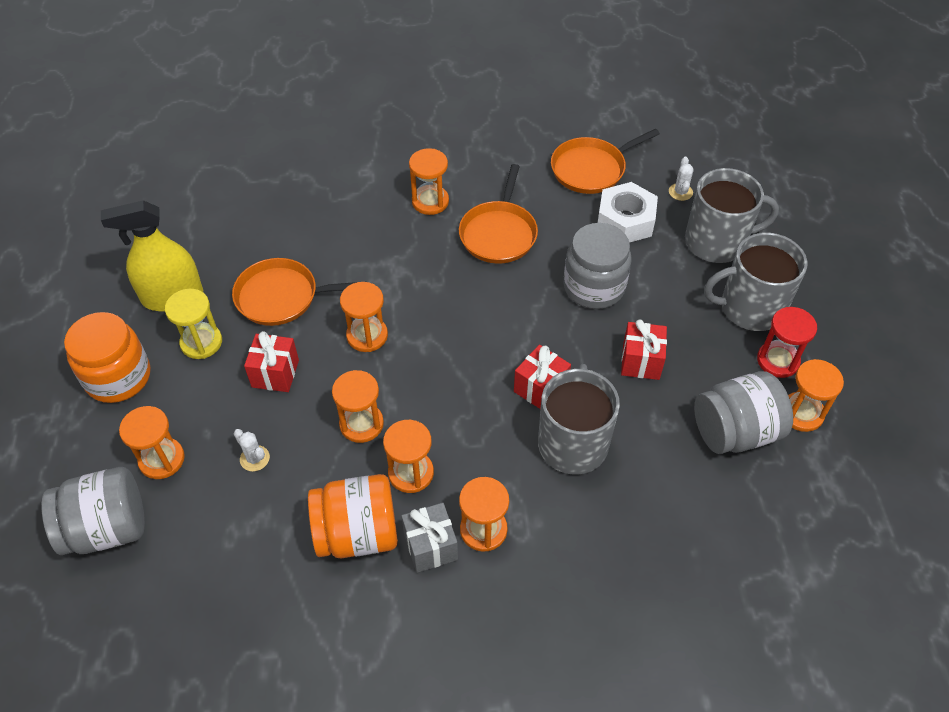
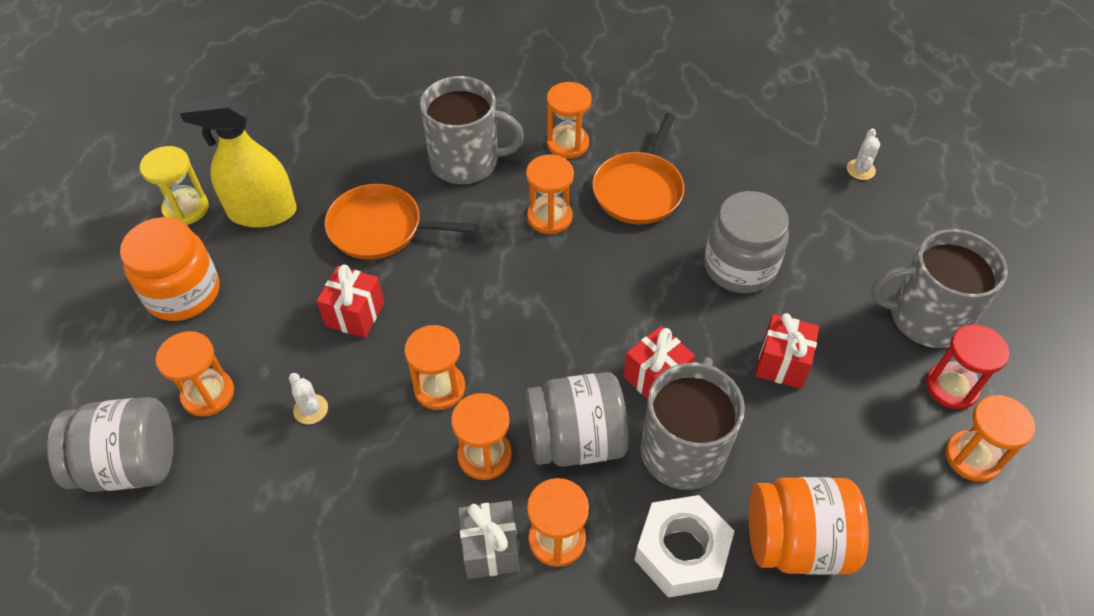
camera: 10 degrees right, 0 degrees up
yellow hourglass [165,289,222,359] -> yellow hourglass moved to [140,146,209,225]
orange jar [308,474,398,558] -> orange jar moved to [749,477,869,575]
orange hourglass [340,282,388,352] -> orange hourglass moved to [526,154,574,234]
orange pan [551,129,660,194] -> none
white nut [598,182,658,243] -> white nut moved to [635,495,734,598]
grey mug [685,168,779,263] -> grey mug moved to [420,76,524,184]
grey jar [694,371,793,454] -> grey jar moved to [526,372,629,466]

